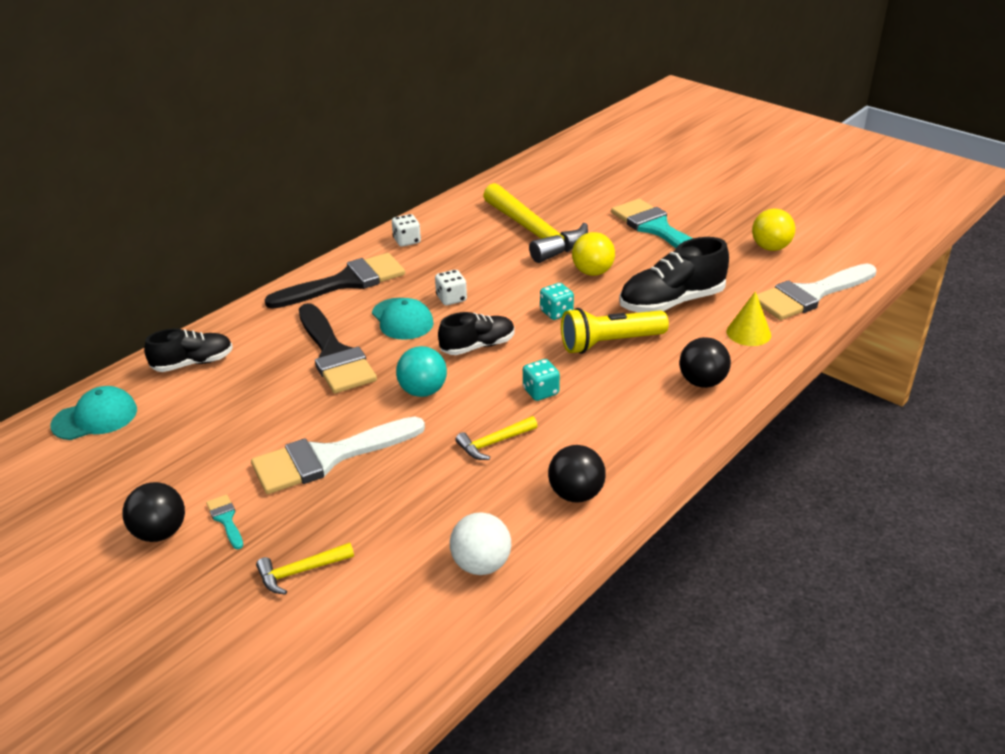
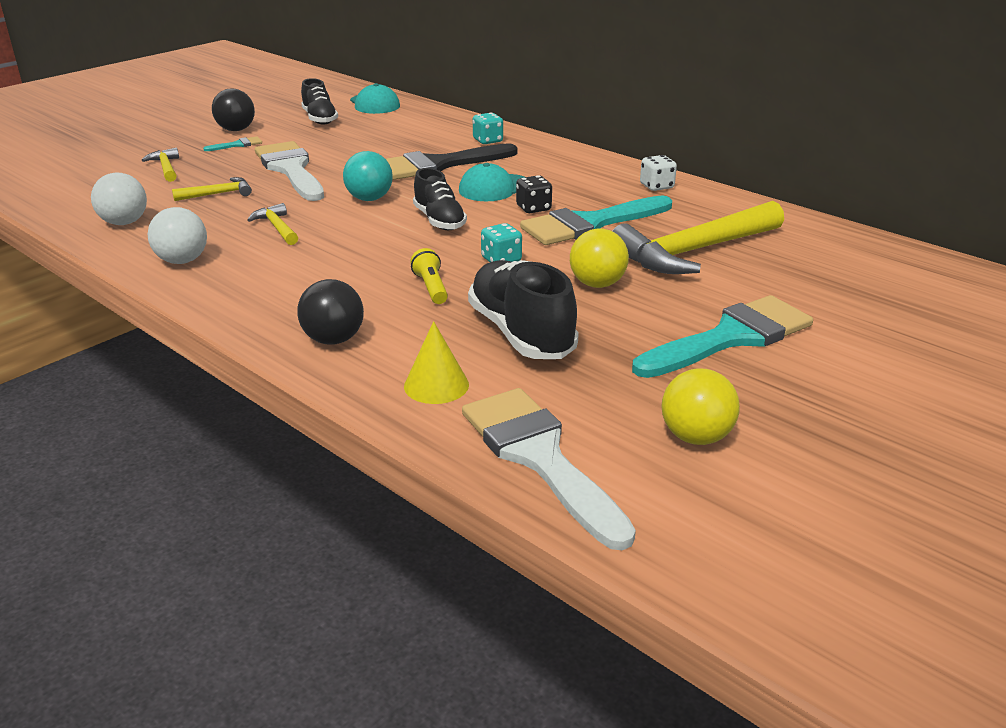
camera: 90 degrees right, 5 degrees down
black shoe [144,328,233,372] -> black shoe moved to [301,78,338,124]
black brush [265,253,405,309] -> none
white dice [435,270,467,305] -> black dice [516,175,552,213]
turquoise dice [523,359,560,401] -> turquoise dice moved to [473,112,503,144]
black ball [548,445,606,502] -> white ball [148,207,207,264]
yellow flashlight [561,308,669,354] -> yellow flashlight [410,248,448,304], size x0.55
none -> yellow hammer [172,177,252,201]
none -> turquoise brush [520,195,672,245]

